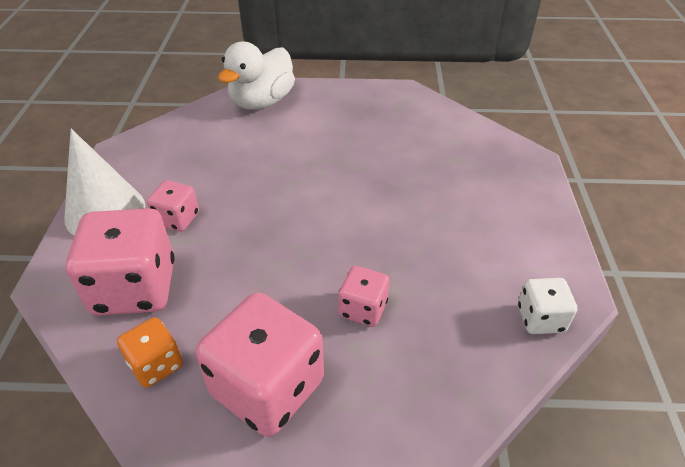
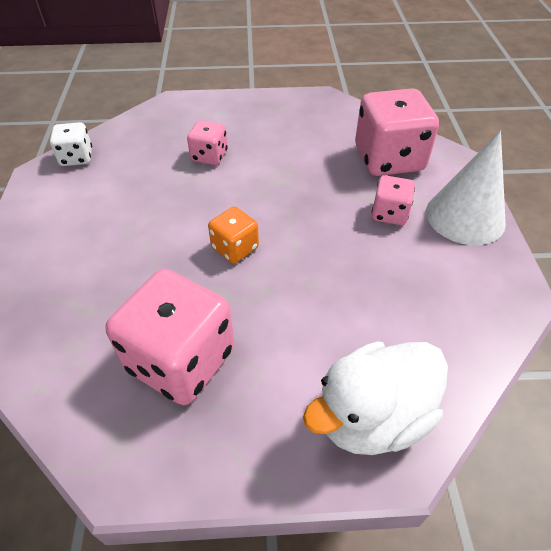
camera: 175 degrees right, 5 degrees up
orange dice [117,317,183,388] -> orange dice moved to [208,206,259,263]
pink dice [196,292,324,437] -> pink dice moved to [105,269,234,405]
white duck [218,41,295,110] -> white duck turned 150 degrees counterclockwise [303,341,448,455]

